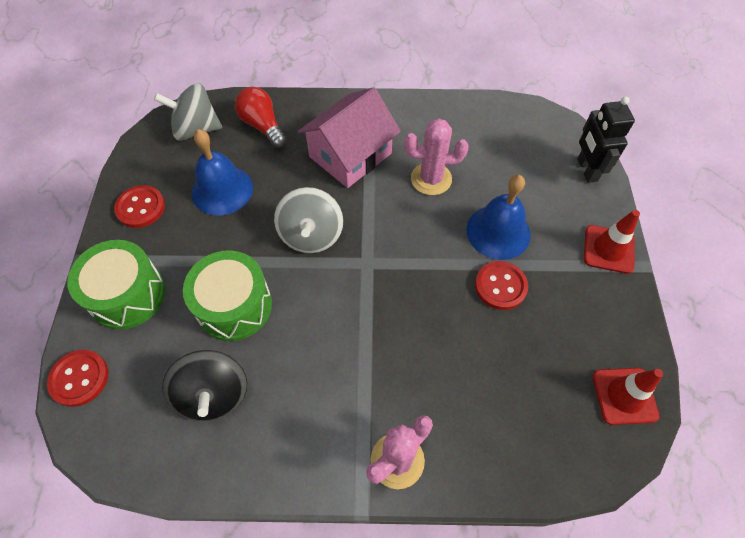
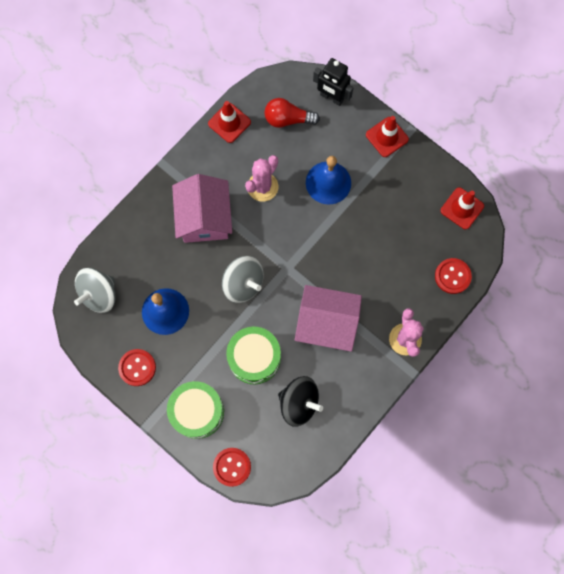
camera: 50 degrees left, 15 degrees up
red light bulb [235,87,287,149] -> red light bulb moved to [264,98,320,128]
red button [475,261,528,310] -> red button moved to [435,258,472,294]
none -> red traffic cone [208,101,251,143]
none -> pink house [295,285,362,352]

